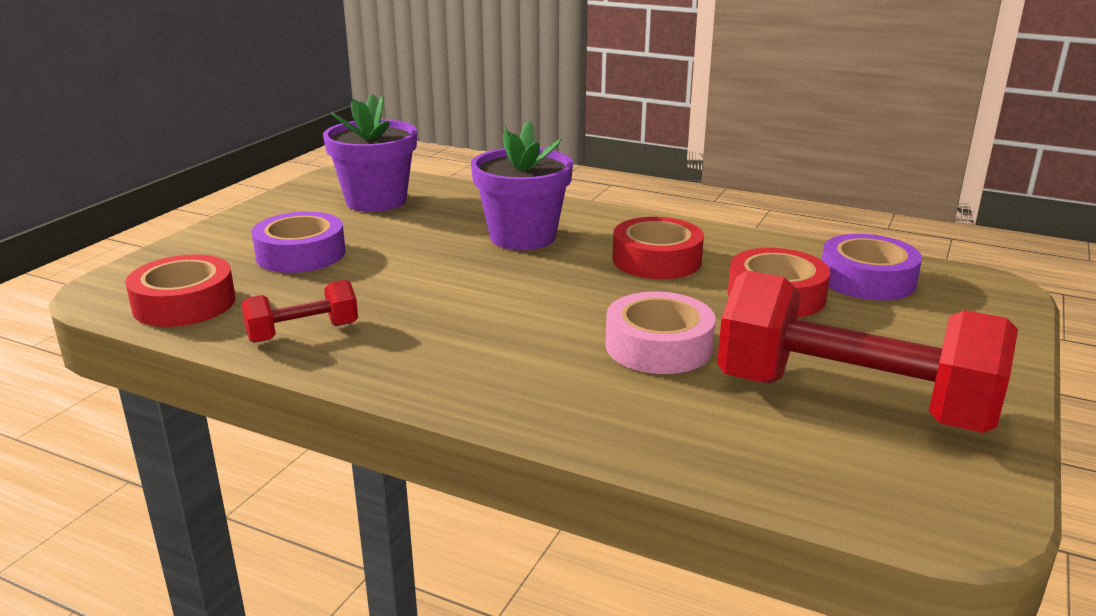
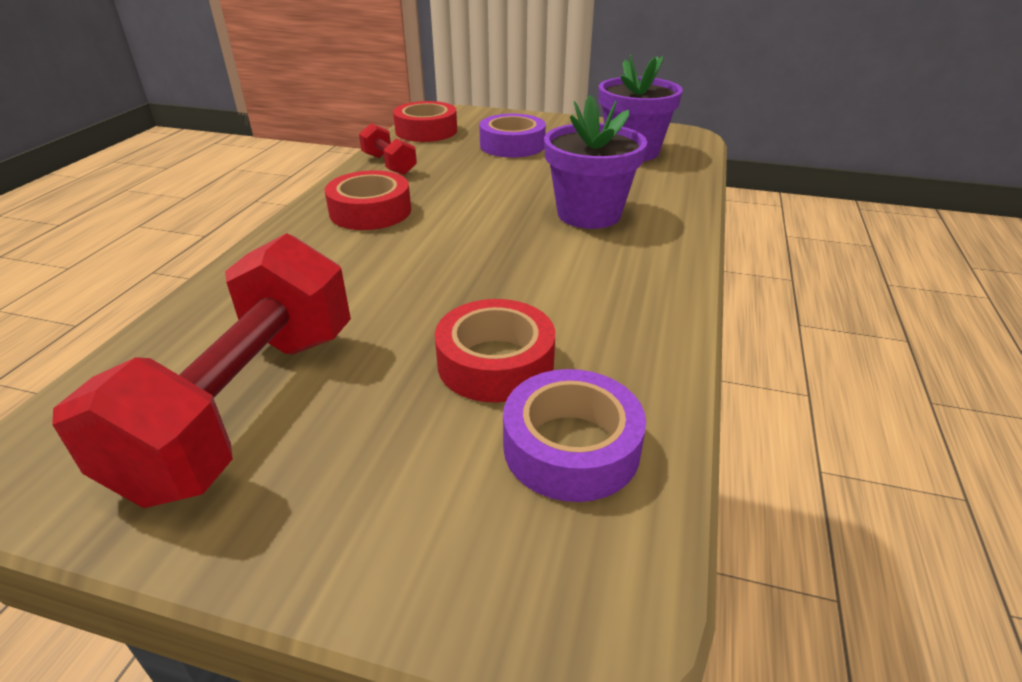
camera: 80 degrees right, 10 degrees up
pink tape [606,292,716,374] -> none
red tape [612,217,704,279] -> red tape moved to [325,170,411,230]

